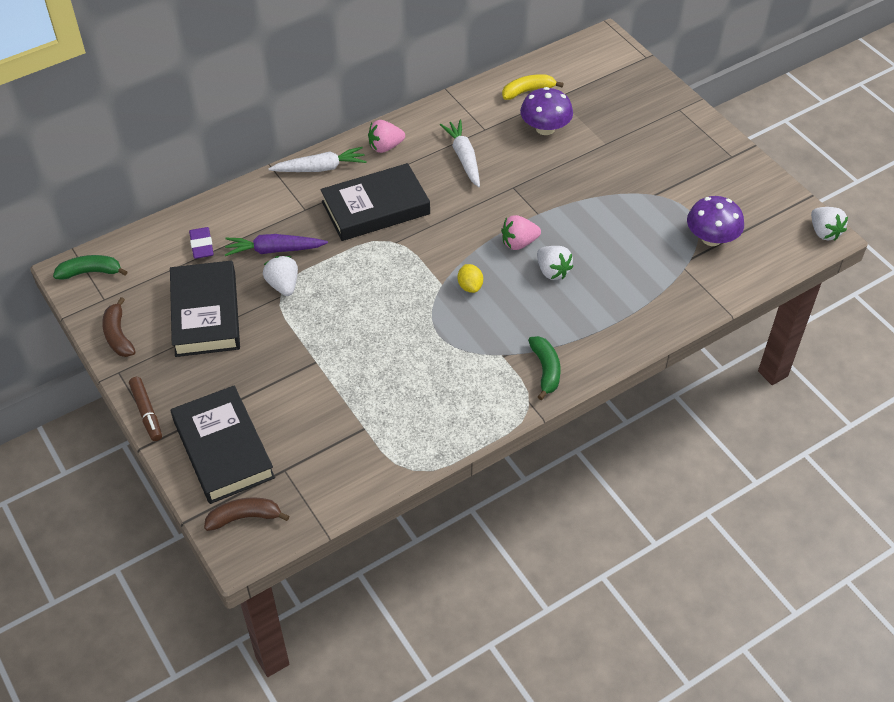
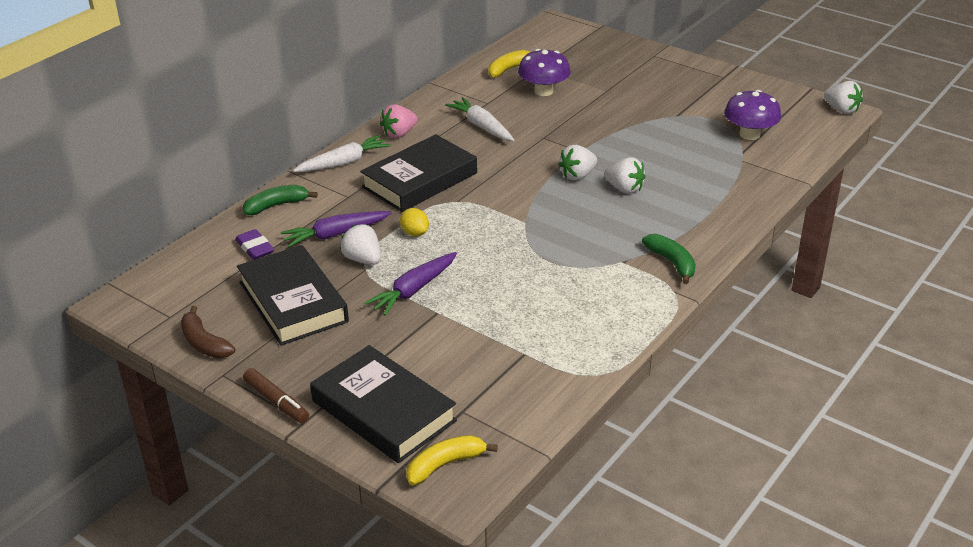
camera: 20 degrees left, 15 degrees down
green banana [53,255,128,280] -> green banana moved to [243,185,318,215]
brown banana [204,498,289,531] -> yellow banana [406,435,498,485]
yellow lemon [458,264,483,293] -> yellow lemon moved to [400,208,429,236]
pink strawberry [501,215,541,250] -> white strawberry [558,145,597,180]
none -> purple carrot [365,252,457,315]

